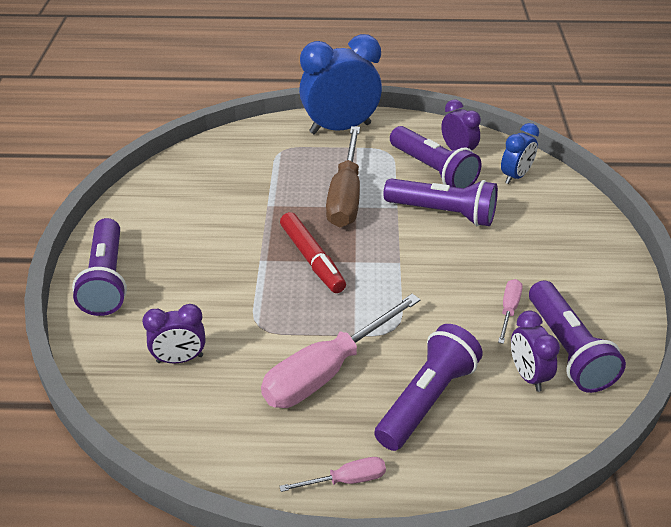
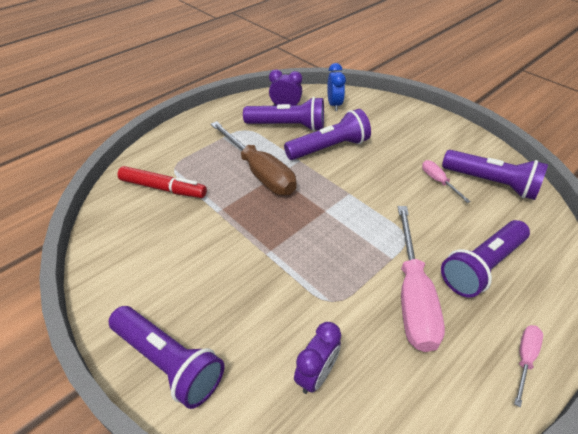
camera: 45 degrees left, 5 degrees up
red marker [280,212,346,293] -> red marker moved to [118,166,207,198]
blue clock [299,34,382,134] -> none
purple flashlight [374,324,483,451] -> purple flashlight turned 120 degrees counterclockwise [441,220,530,298]
purple clock [511,311,560,392] -> none

